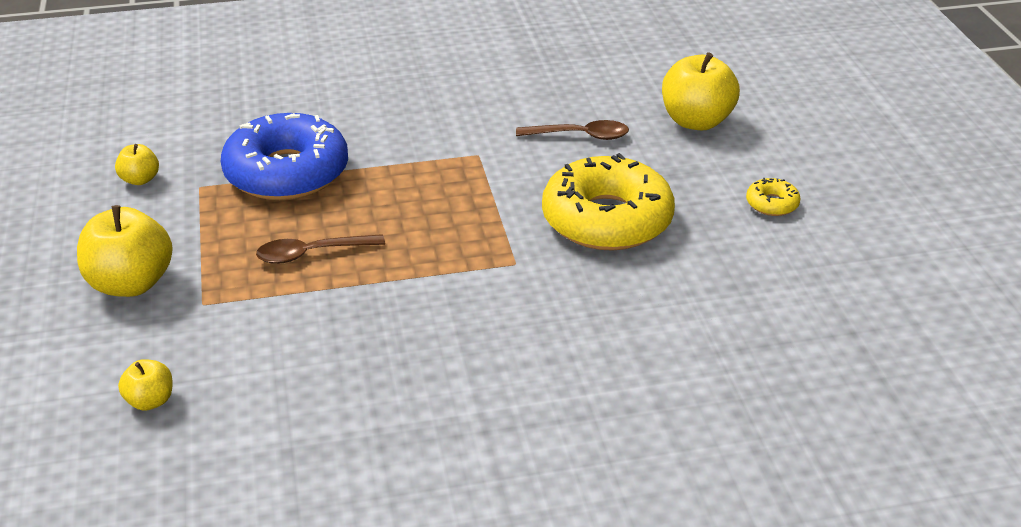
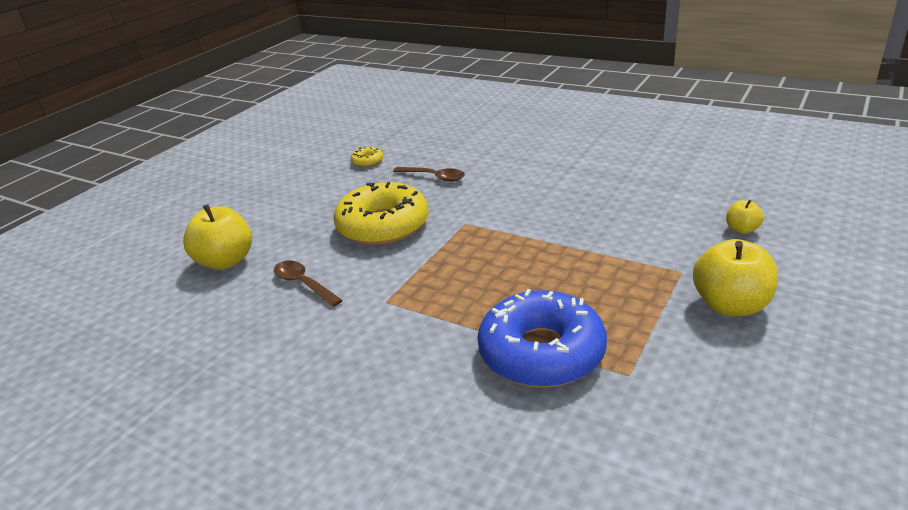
camera: 135 degrees left, 5 degrees down
yellow apple [115,144,159,185] -> none
brown spoon [256,234,385,264] -> brown spoon moved to [393,167,465,182]
yellow donut [746,178,801,216] -> yellow donut moved to [351,147,383,167]

